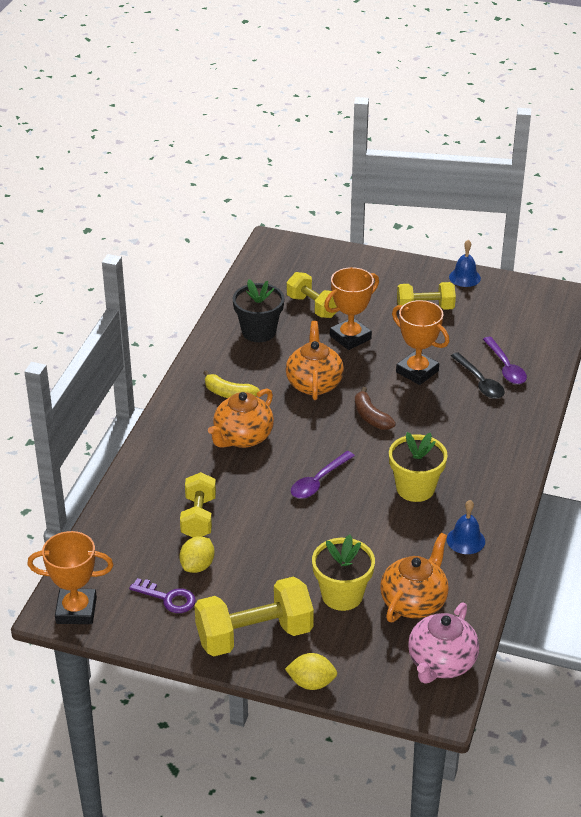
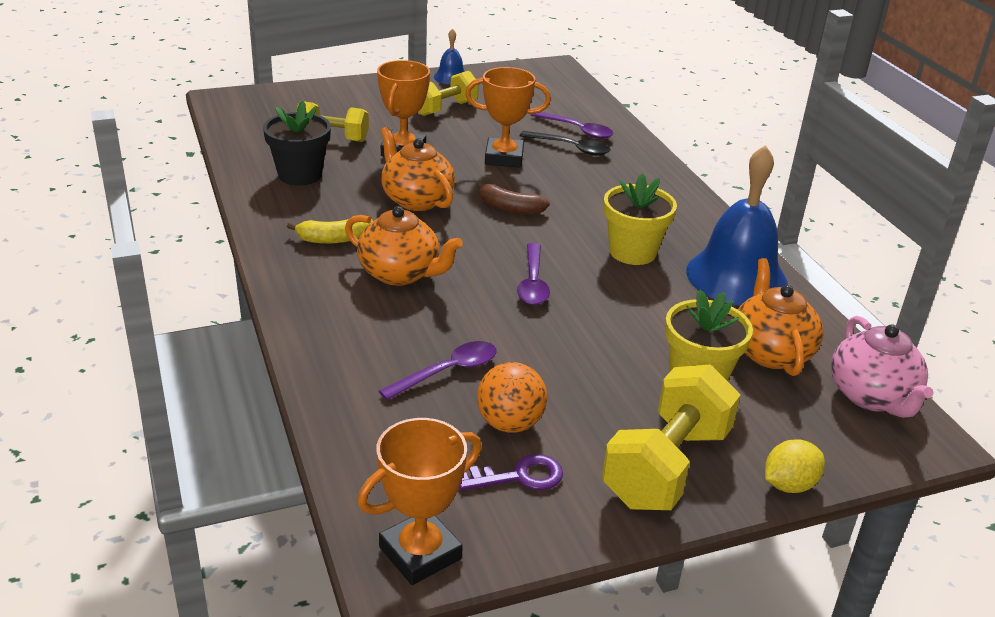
camera: 40 degrees left, 5 degrees down
yellow lemon [179,536,215,573] -> orange ball [477,362,547,433]
yellow dumbbell [180,472,216,537] -> purple spoon [379,341,497,400]
orange teapot [208,388,274,448] -> orange teapot turned 60 degrees counterclockwise [345,206,463,286]
blue bell [447,500,485,554] -> blue bell [686,145,788,306], size x2.14

